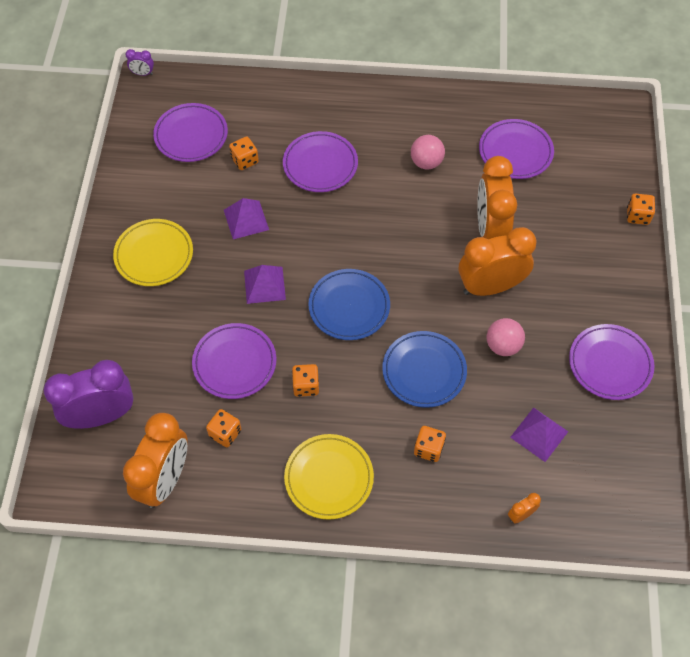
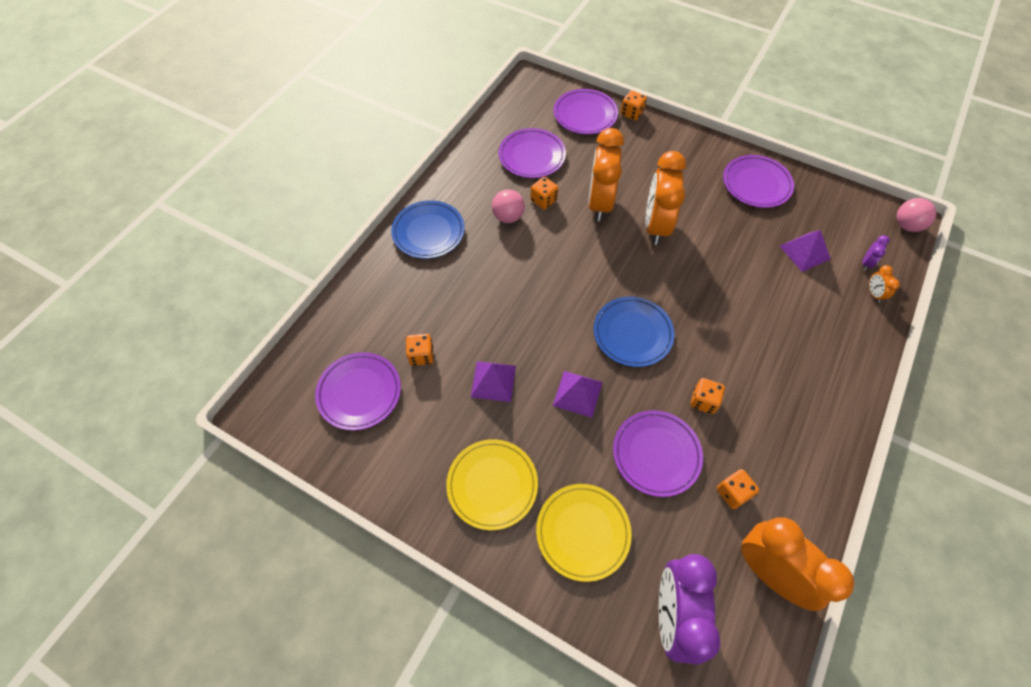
camera: 65 degrees left, 0 degrees up
purple clock [125,49,154,76] -> purple clock moved to [862,235,890,270]
purple plate [283,131,358,192] -> purple plate moved to [554,89,618,134]
yellow plate [284,434,374,520] -> yellow plate moved to [536,484,632,582]
blue plate [382,331,467,408] -> blue plate moved to [391,200,465,259]
orange dice [414,426,446,462] -> orange dice moved to [531,177,558,209]
orange clock [477,156,517,239] -> orange clock turned 75 degrees clockwise [588,128,624,221]
pink ball [486,318,525,356] -> pink ball moved to [897,198,936,232]

